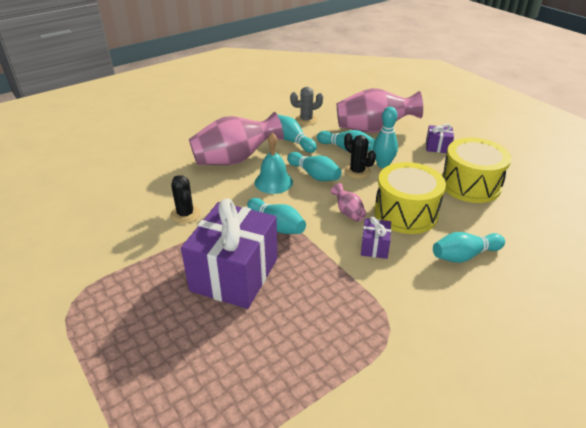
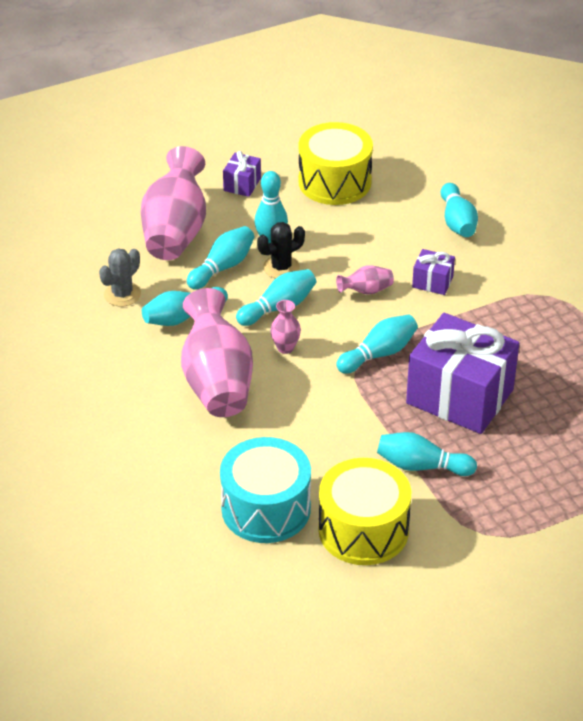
camera: 80 degrees left, 5 degrees up
black cactus [170,175,201,224] -> none
turquoise bell [255,132,293,194] -> pink vase [270,300,301,354]
grey cactus [290,87,323,126] -> grey cactus turned 45 degrees clockwise [99,248,141,306]
yellow drum [374,162,446,234] -> yellow drum moved to [318,458,411,565]
none -> turquoise drum [220,437,311,543]
none -> turquoise bowling pin [377,432,477,476]

